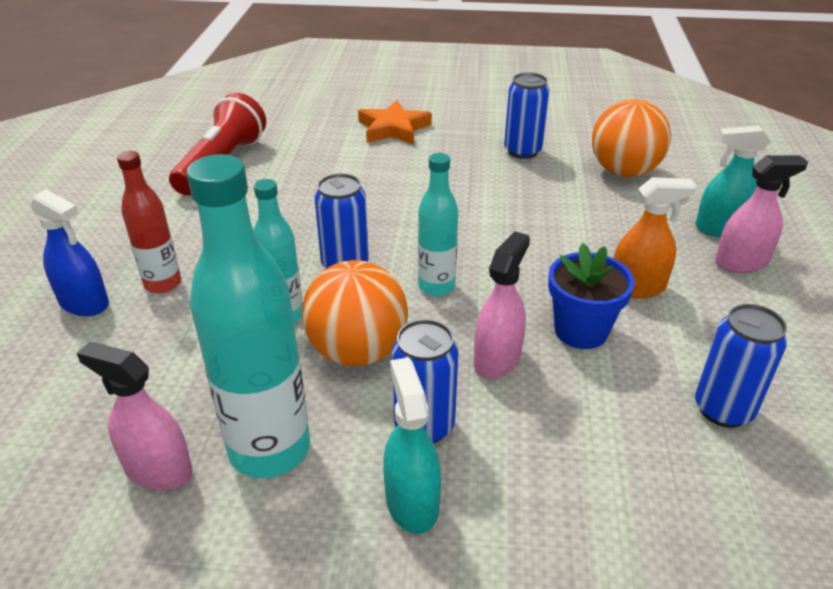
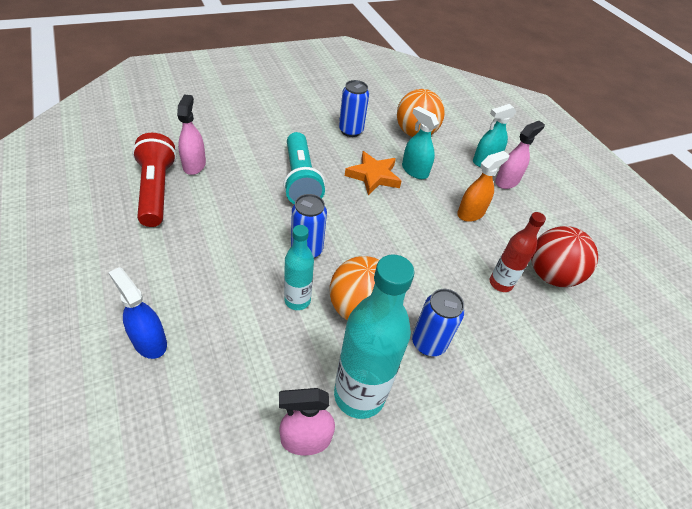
camera: 35 degrees left, 10 degrees up
blue spray bottle [30,189,109,316] -> blue spray bottle turned 135 degrees counterclockwise [108,267,167,359]
red bottle [117,151,181,293] -> red bottle moved to [490,212,546,292]
orange star [358,100,432,145] -> orange star moved to [345,151,402,195]
turquoise spray bottle [383,357,441,534] -> turquoise spray bottle moved to [402,106,439,179]
turquoise bottle [418,153,458,296] -> none
pink spray bottle [474,231,530,379] -> pink spray bottle moved to [177,94,206,175]
blue flower pot [548,243,635,349] -> none
blue can [695,304,787,428] -> red ball [531,226,598,287]
none -> turquoise flashlight [283,132,325,204]

